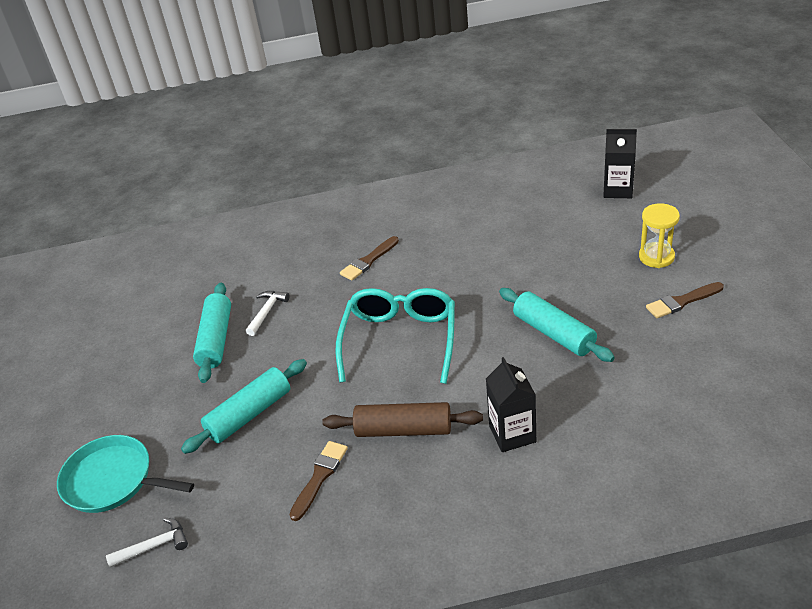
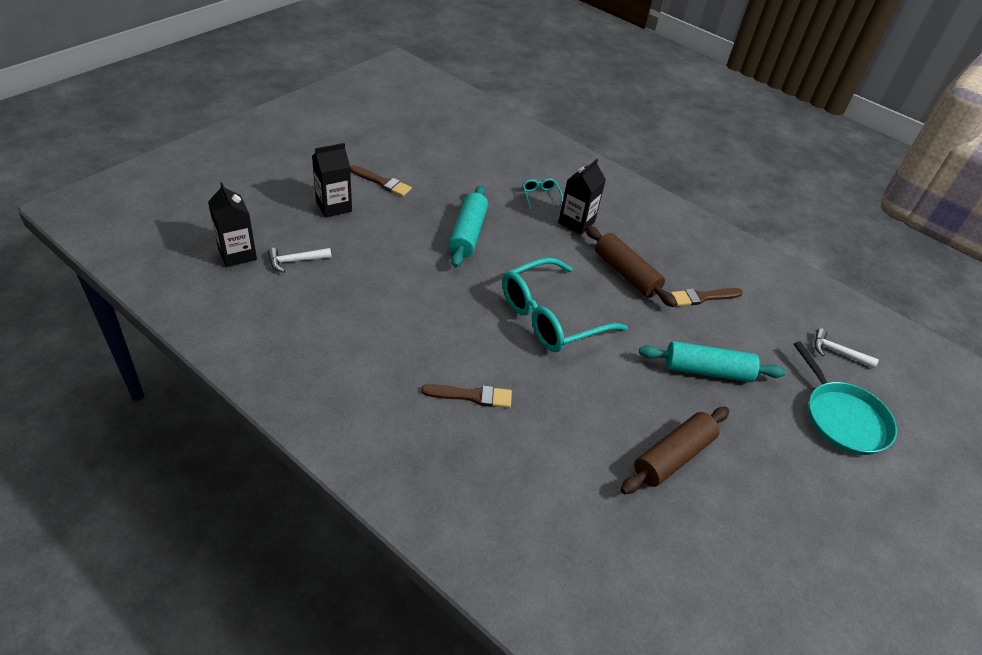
camera: 140 degrees left, 5 degrees up
turquoise rolling pin [193,283,231,383] -> brown rolling pin [620,407,729,494]
white hammer [246,291,290,336] -> white hammer moved to [268,248,332,273]
yellow hourglass [639,203,680,268] -> black carton [312,143,352,218]
none -> turquoise glasses [522,178,563,209]

